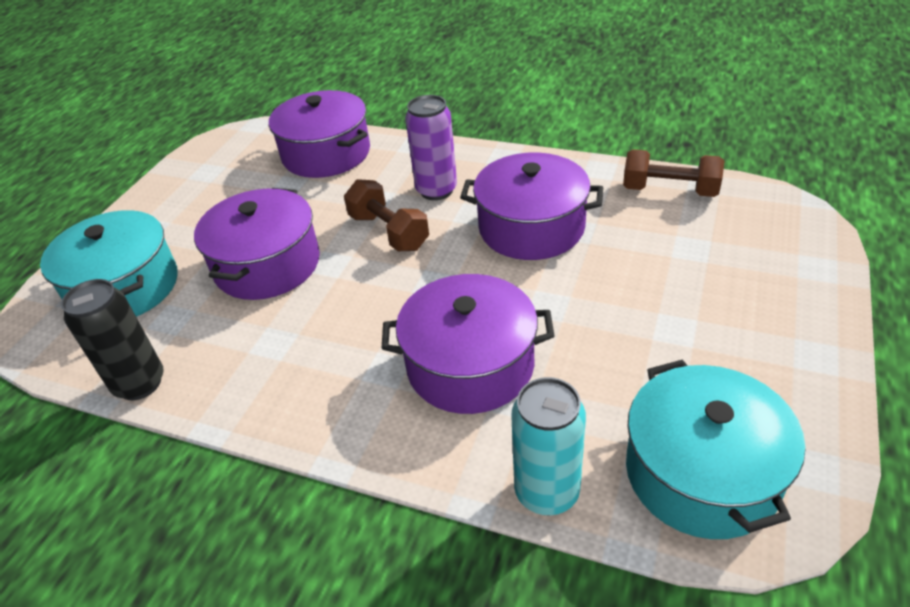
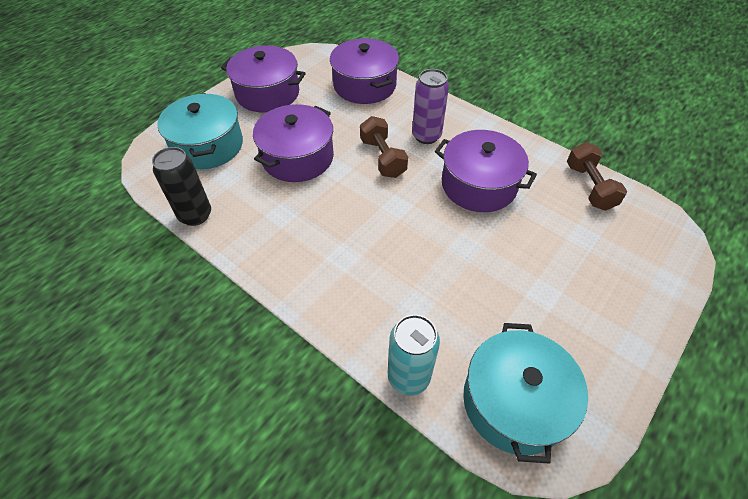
camera: 15 degrees right, 10 degrees up
purple pot [381,274,555,414] -> purple pot moved to [221,46,306,112]
brown dumbbell [623,149,724,197] -> brown dumbbell turned 45 degrees clockwise [567,142,627,211]

